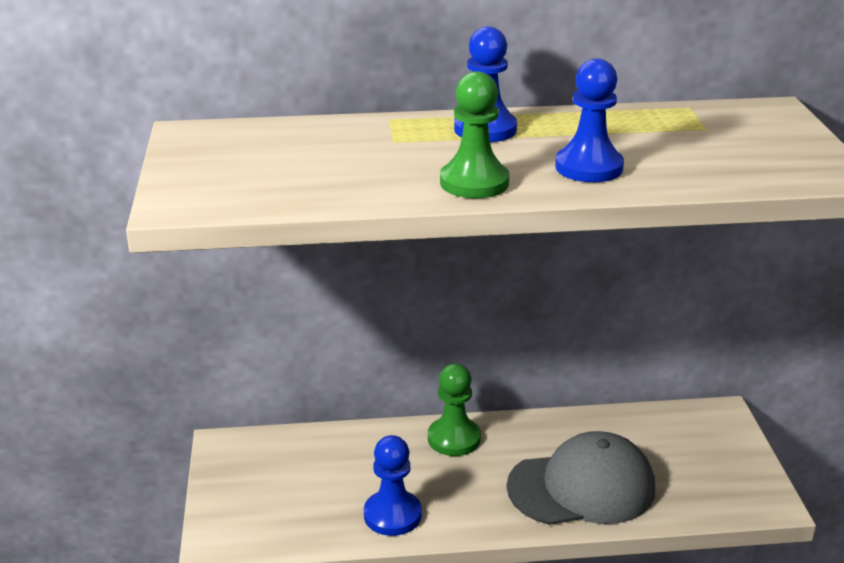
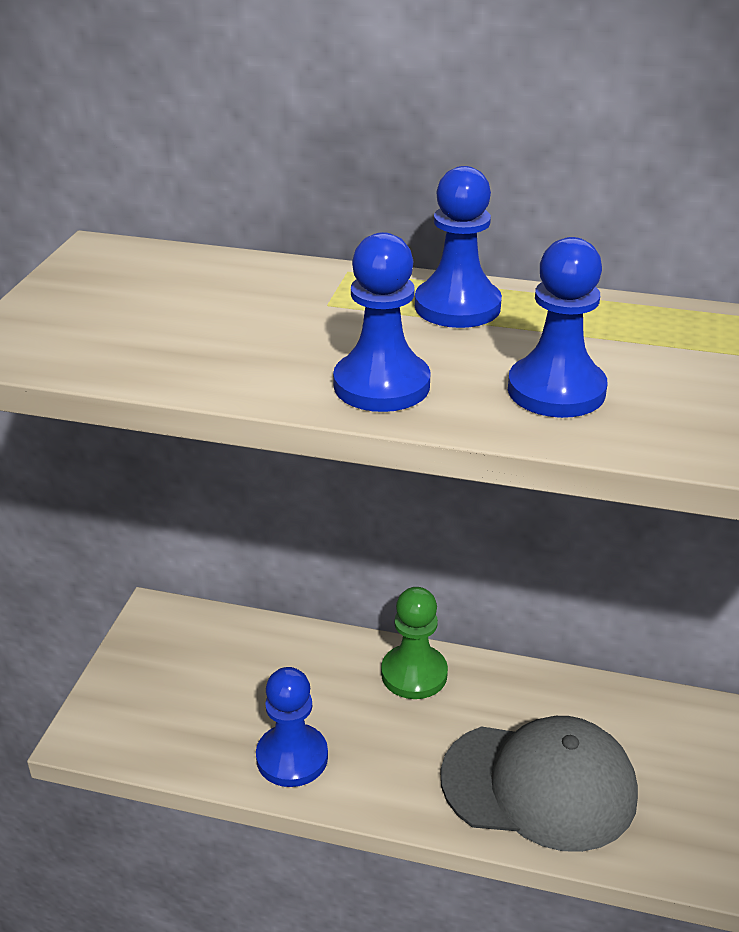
camera: 20 degrees right, 5 degrees up
green pawn [440,71,510,198] -> blue pawn [333,232,431,412]

